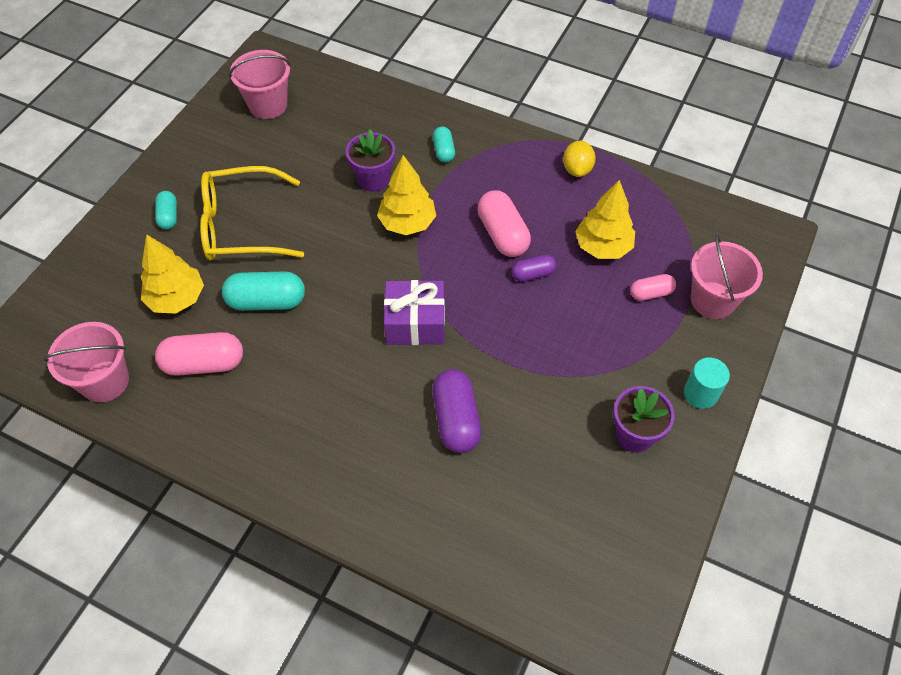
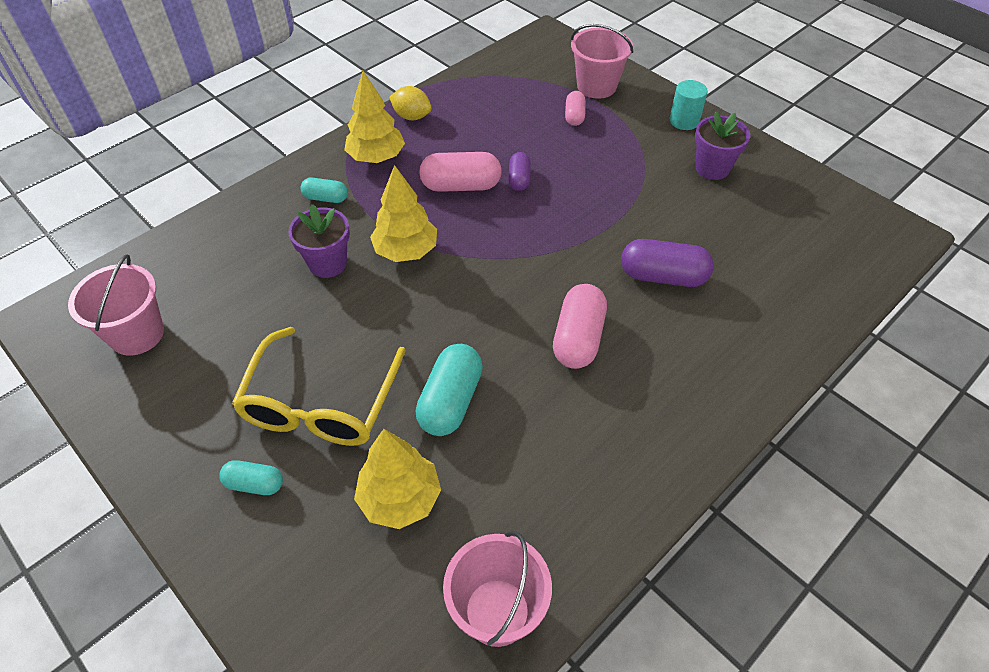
camera: 70 degrees left, 5 degrees down
pink capsule [155,332,243,376] -> pink capsule moved to [553,284,607,369]
purple gift [384,280,445,345] -> none
yellow tree [575,180,635,259] -> yellow tree moved to [344,71,405,163]

